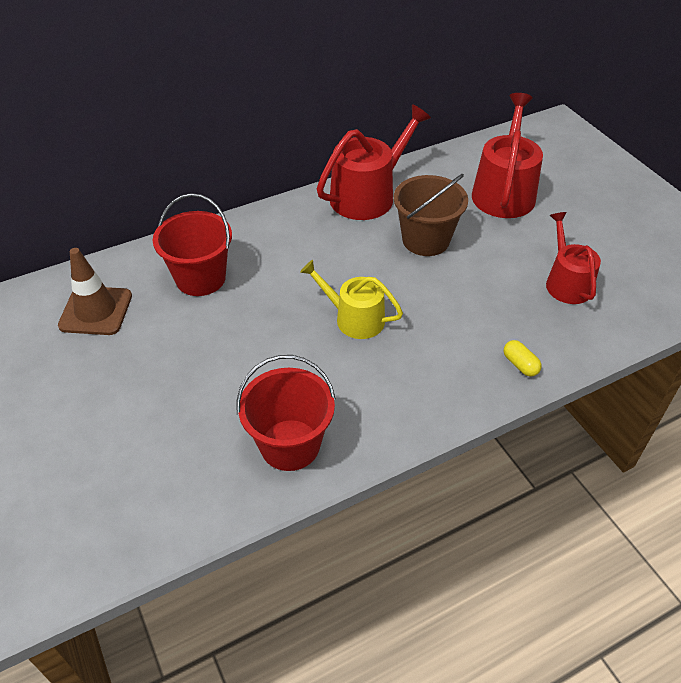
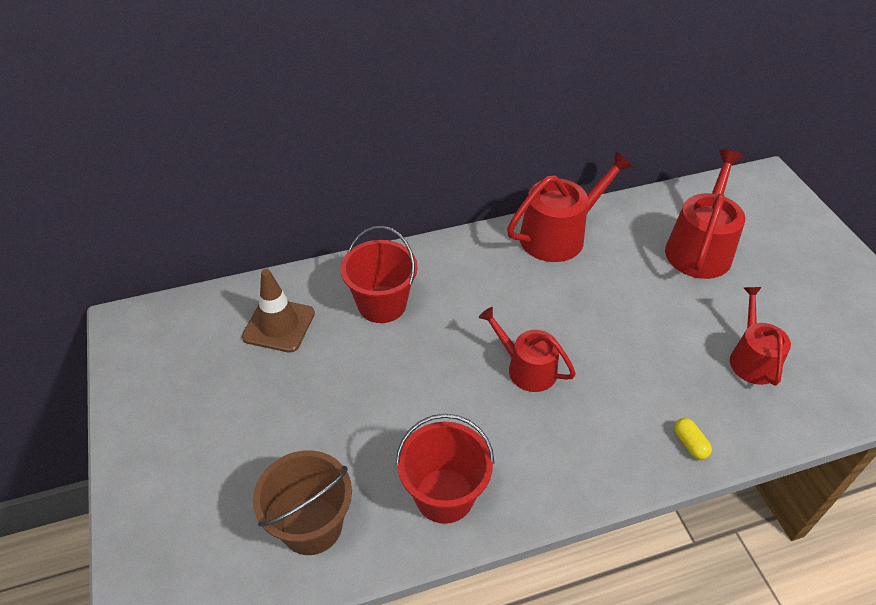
camera: 10 degrees right, 0 degrees up
yellow watering can [300,260,403,339] -> red watering can [479,307,576,392]
brown bucket [394,174,468,256] -> brown bucket moved to [253,450,352,555]

